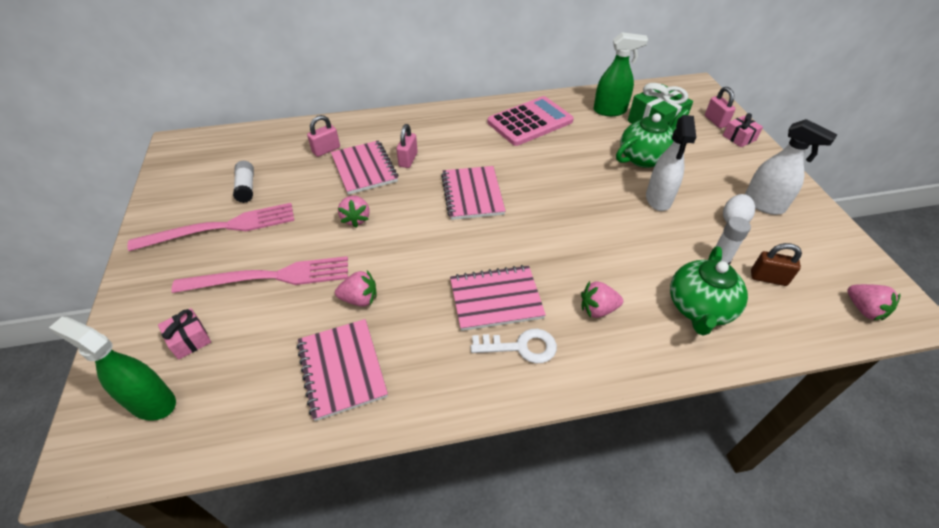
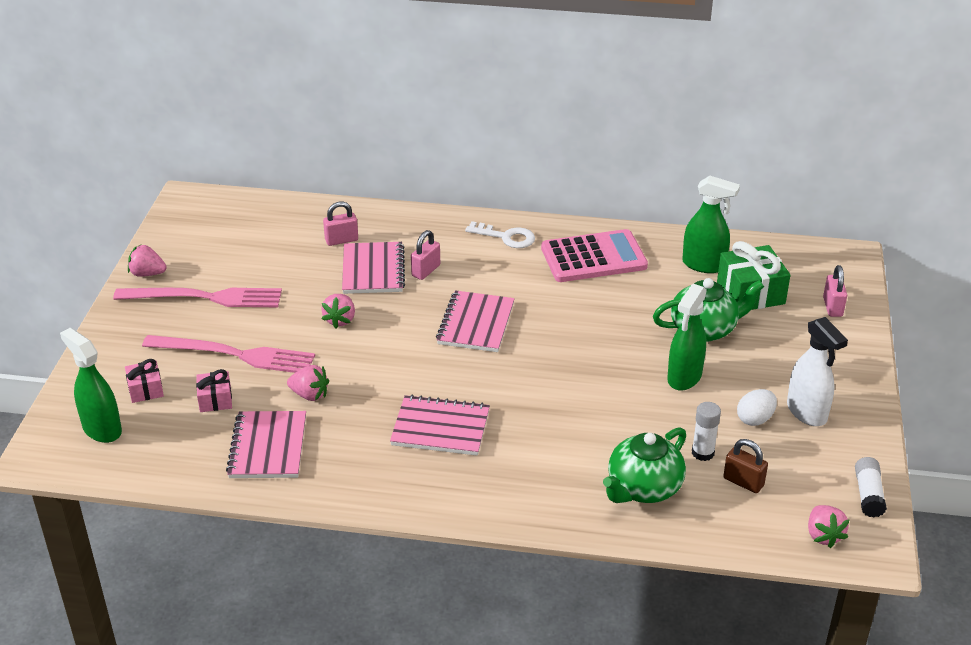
camera: 20 degrees right, 10 degrees down
white glue stick [233,161,254,203] -> white glue stick moved to [855,457,887,518]
white key [471,329,557,363] -> white key moved to [465,221,535,248]
pink strawberry [581,281,623,318] -> pink strawberry moved to [128,244,166,277]
white spray bottle [646,115,696,211] -> green spray bottle [667,284,707,390]
pink gift [723,113,763,147] -> pink gift moved to [196,369,232,412]

